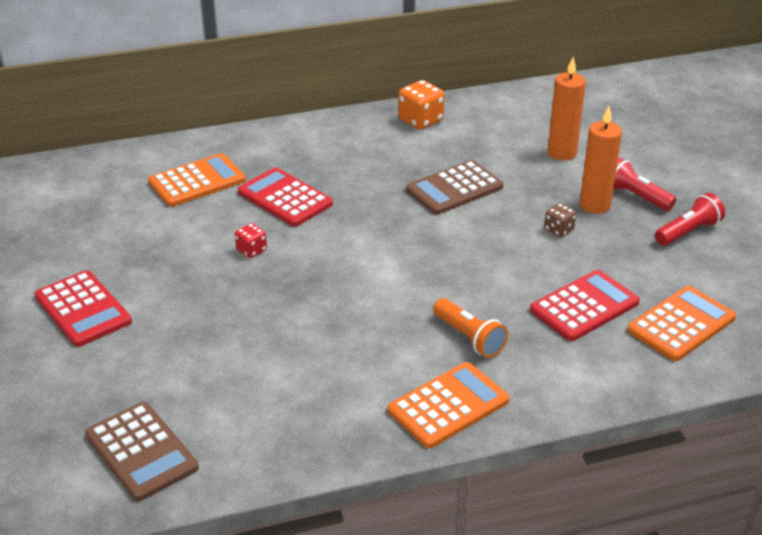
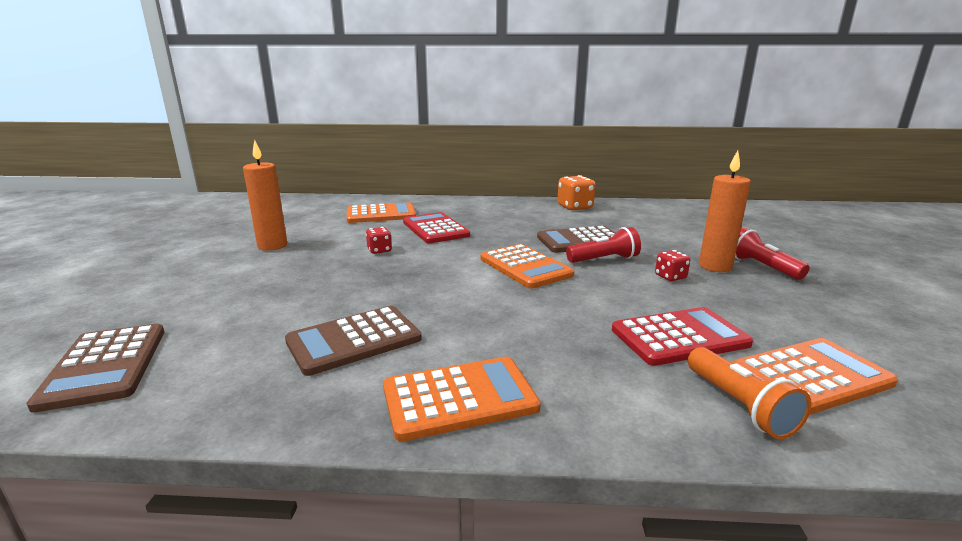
camera: 20 degrees right, 15 degrees down
red calculator [34,270,132,347] -> none
orange flashlight [433,298,508,358] -> orange flashlight moved to [688,347,811,439]
brown dice [544,203,576,237] -> red dice [655,250,691,281]
orange candle [548,57,586,160] -> orange candle moved to [243,140,287,251]
red flashlight [655,193,725,246] -> red flashlight moved to [566,227,641,263]
none -> brown calculator [285,306,422,376]
none -> orange calculator [481,244,574,289]

